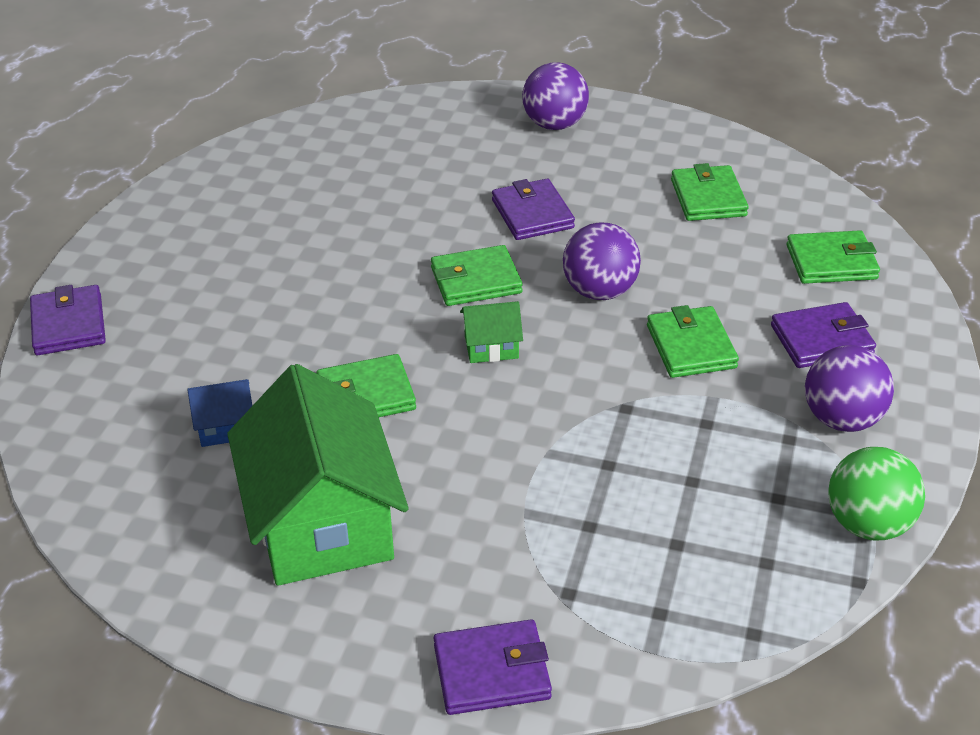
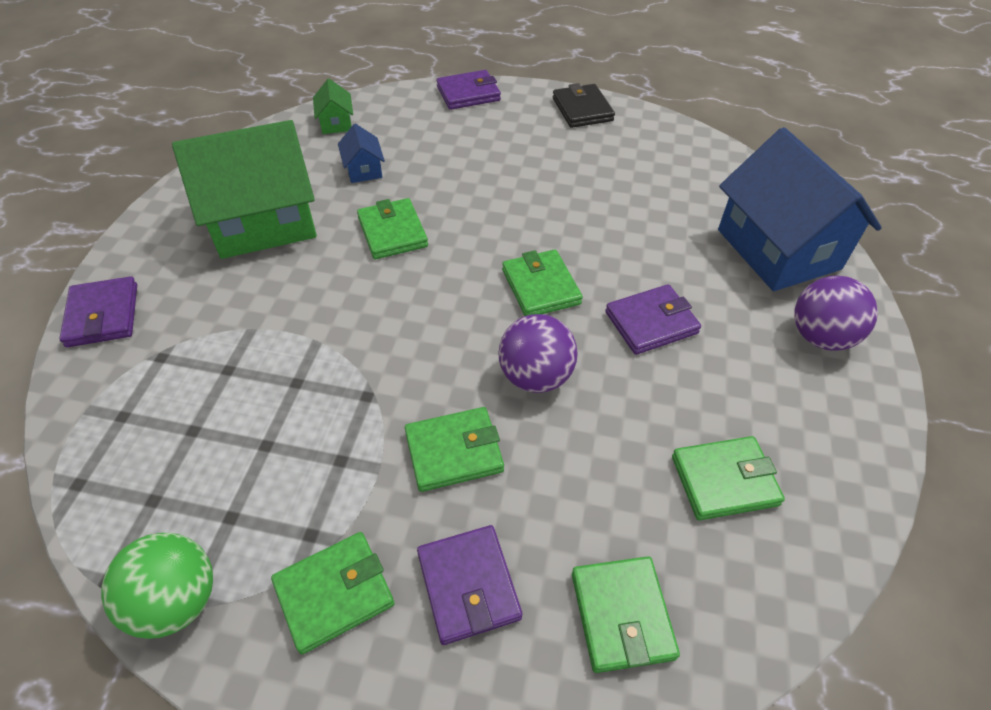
camera: 85 degrees right, 10 degrees up
green house [460,301,523,363] -> green house moved to [313,79,353,134]
purple ball [805,345,894,432] -> green wallet [271,532,395,654]
none -> black wallet [553,83,615,128]
none -> blue house [718,127,882,291]

